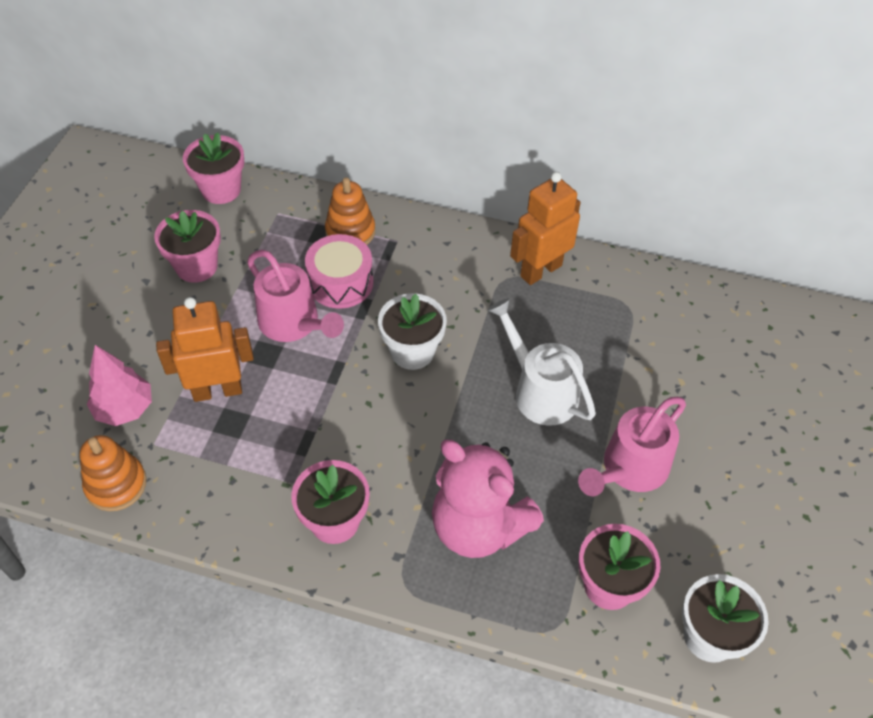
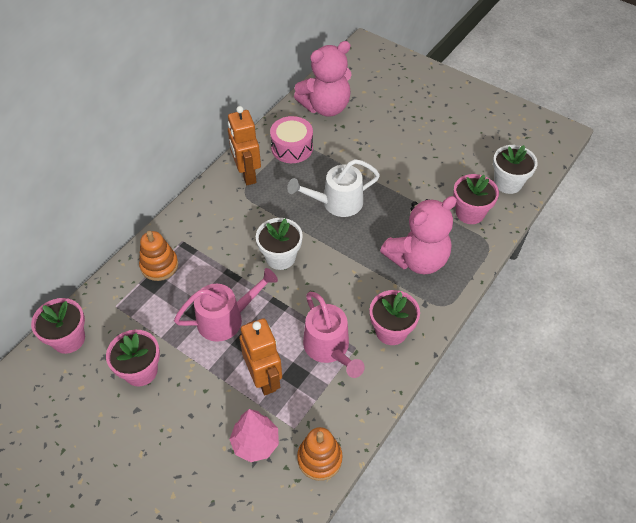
camera: 70 degrees left, 0 degrees up
orange robot [156,297,254,402] -> orange robot turned 150 degrees clockwise [239,318,282,395]
pink drum [305,234,374,309] -> pink drum moved to [270,116,313,163]
pink watering can [578,397,686,496] -> pink watering can moved to [303,292,365,378]
none -> pink teddy bear [294,41,352,117]

